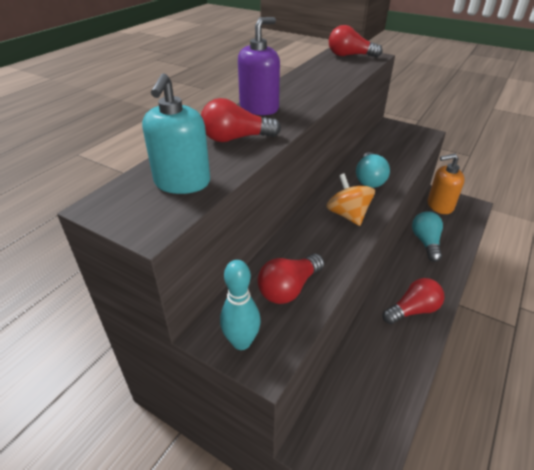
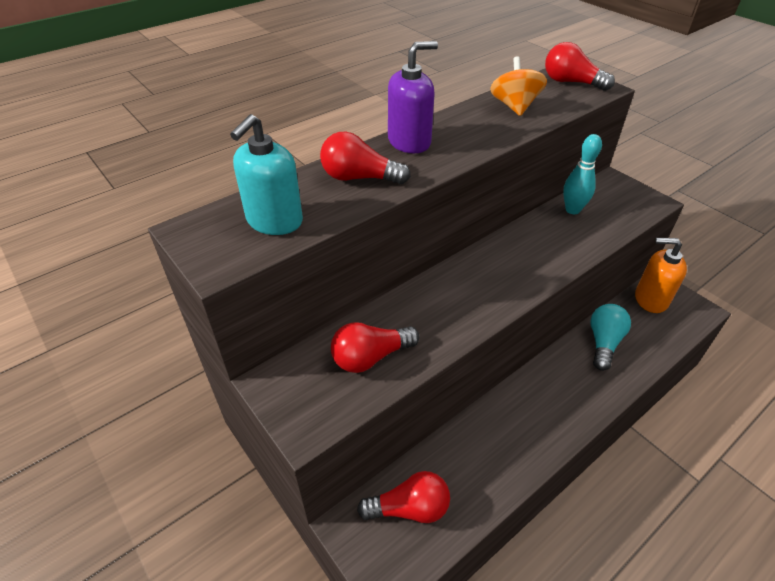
camera: 20 degrees right, 5 degrees up
turquoise bowling pin [220,260,261,350] -> turquoise bowling pin moved to [563,134,602,214]
orange spinning top [326,173,375,226] -> orange spinning top moved to [490,56,547,116]
turquoise light bulb [356,152,390,188] -> none
red light bulb [383,278,444,324] -> red light bulb moved to [357,471,450,523]

